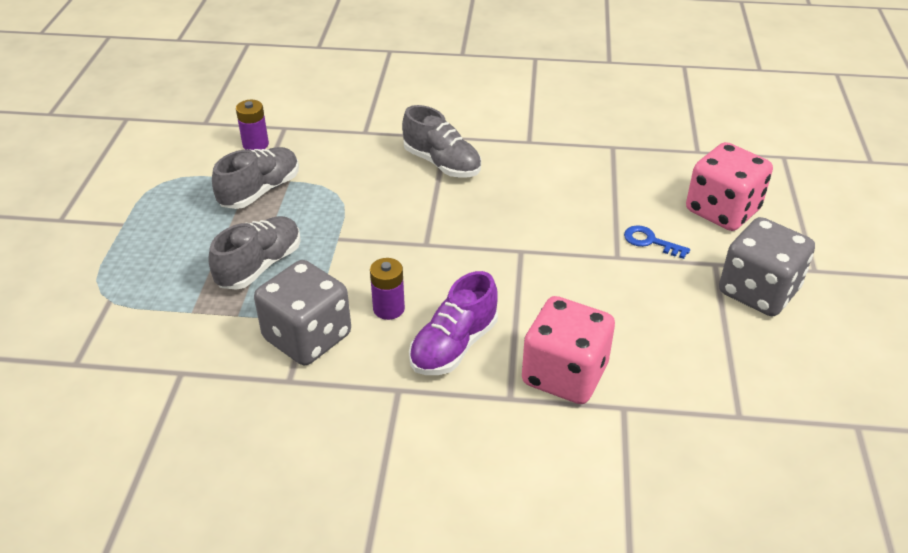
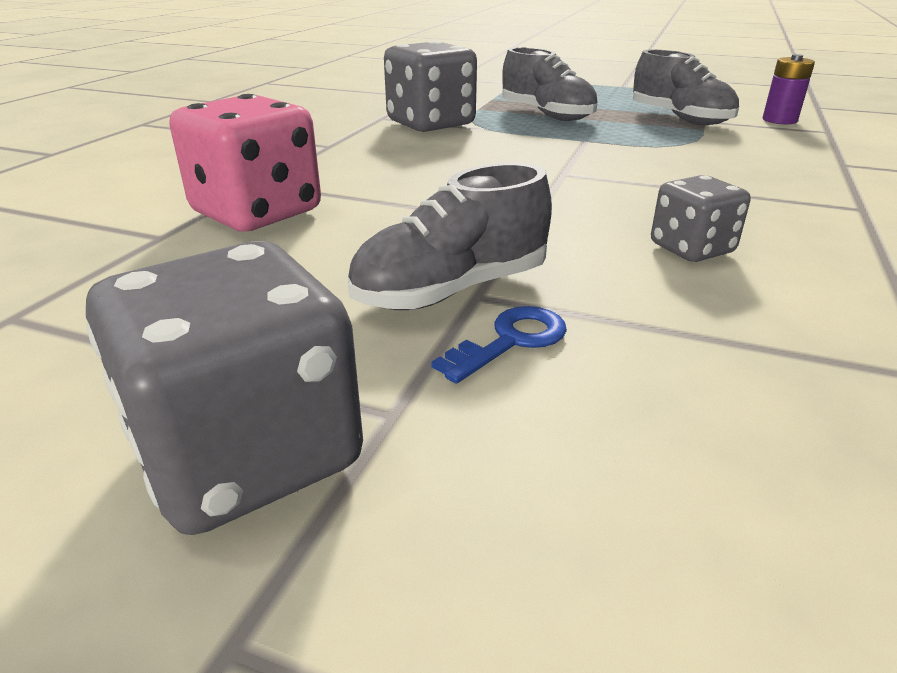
camera: 105 degrees right, 10 degrees down
purple battery [370,258,405,320] -> none
grey shoe [402,105,481,178] -> grey shoe moved to [347,163,552,310]
purple shoe [409,271,498,375] -> none
pink dice [686,142,773,231] -> none
none -> grey dice [651,175,751,262]

